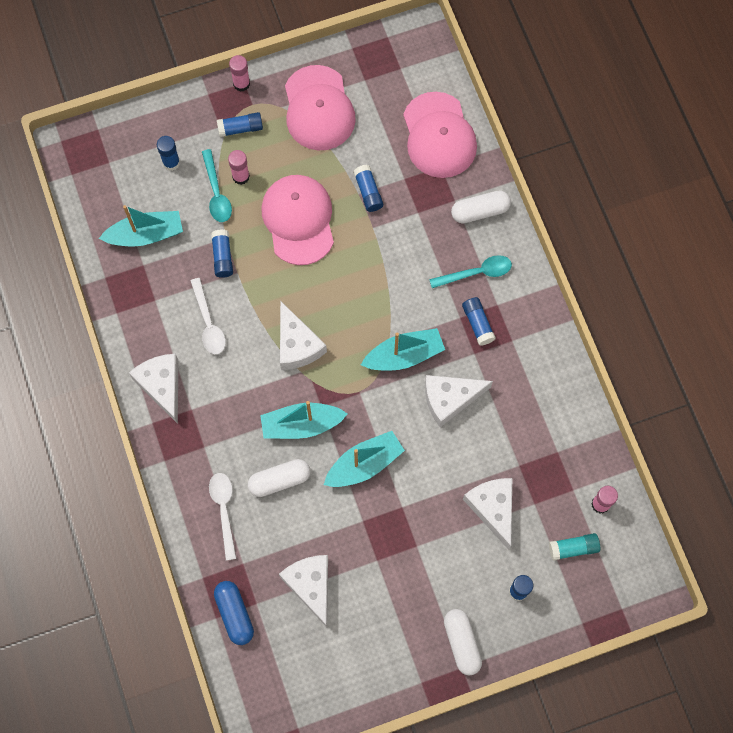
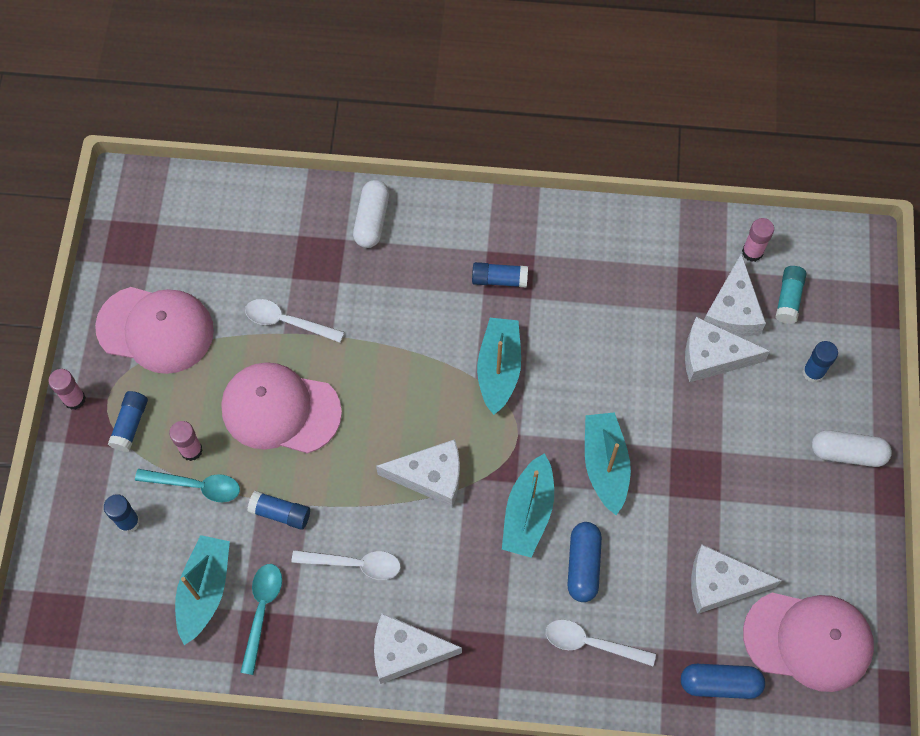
camera: 65 degrees left, 5 degrees down
white capsule [248,459,311,497] -> blue capsule [568,522,602,602]
blue glue stick [353,165,383,212] -> white spoon [245,299,344,343]
pink cap [403,92,477,178] -> pink cap moved to [743,593,874,692]
white cheese [425,375,493,427] -> white cheese moved to [704,254,766,336]
turquoise spoon [429,255,512,288] -> turquoise spoon moved to [240,564,282,675]

